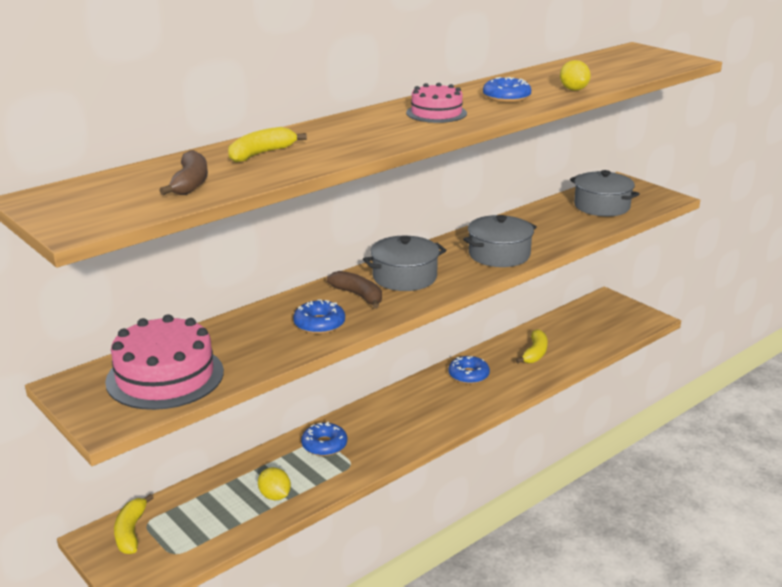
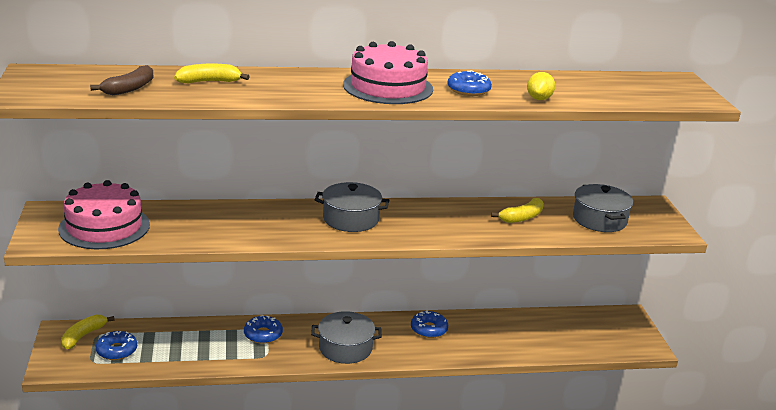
camera: 30 degrees right, 0 degrees up
yellow lemon [258,467,291,500] -> none
blue donut [293,299,345,334] -> blue donut moved to [96,331,137,360]
brown banana [327,271,382,309] -> none
pink cake [406,83,467,123] -> pink cake [343,41,433,104], size x1.70
grey pot [463,215,537,267] -> grey pot moved to [311,311,382,364]
yellow banana [516,329,548,363] -> yellow banana moved to [491,198,544,223]

